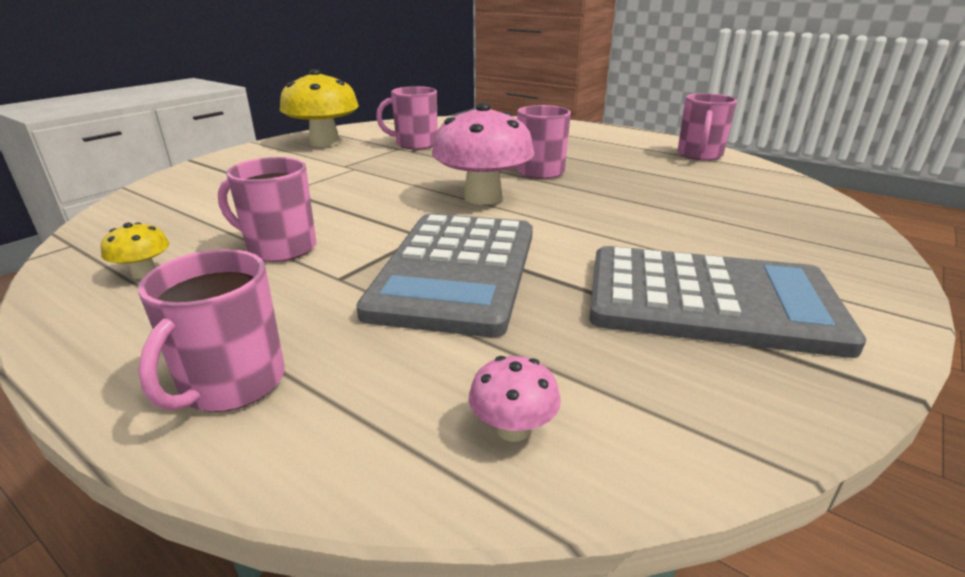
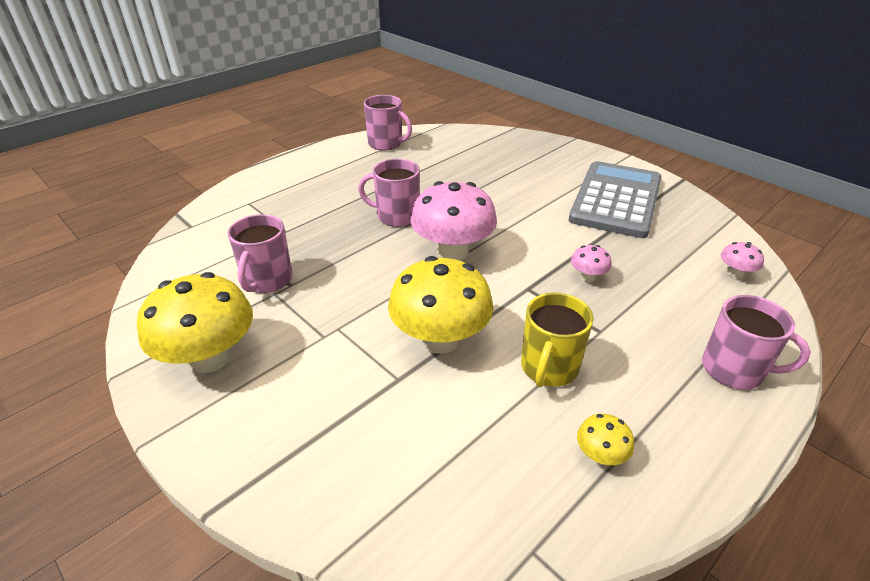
camera: 80 degrees left, 10 degrees up
pink mug [218,157,316,262] -> yellow mug [521,292,594,387]
grey calculator [356,214,533,338] -> pink mushroom [571,245,612,282]
none -> yellow mushroom [388,256,493,354]

